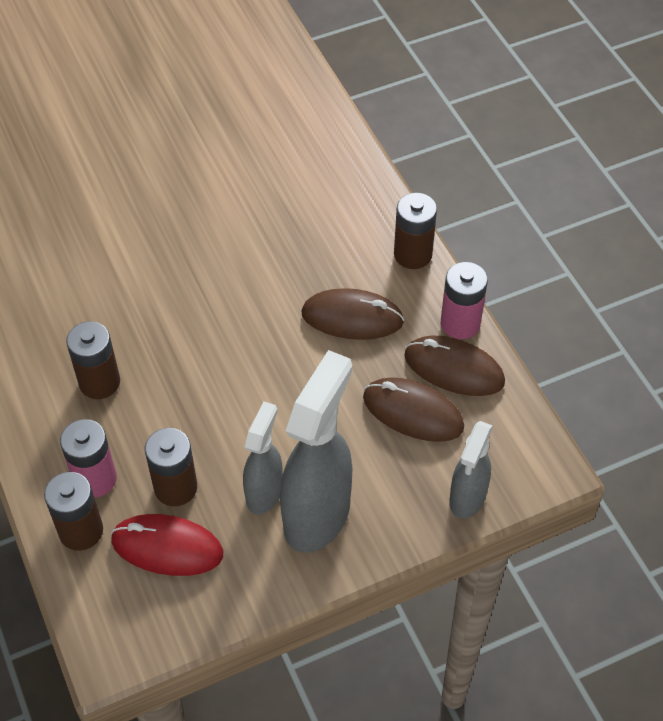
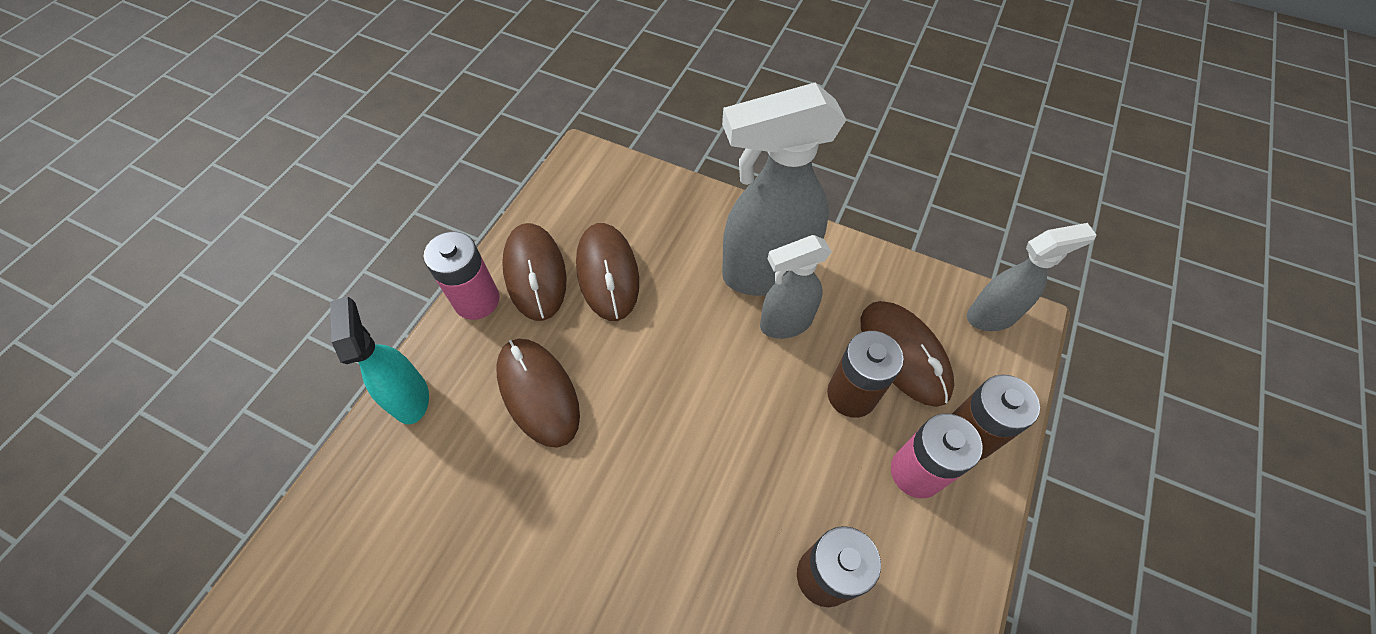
camera: 130 degrees left, 5 degrees up
red mouse [111,514,223,576] -> brown mouse [861,301,954,407]
brown battery [394,193,437,269] -> turquoise spray bottle [330,296,429,424]
grey spray bottle [449,421,493,519] -> grey spray bottle moved to [967,223,1096,331]

